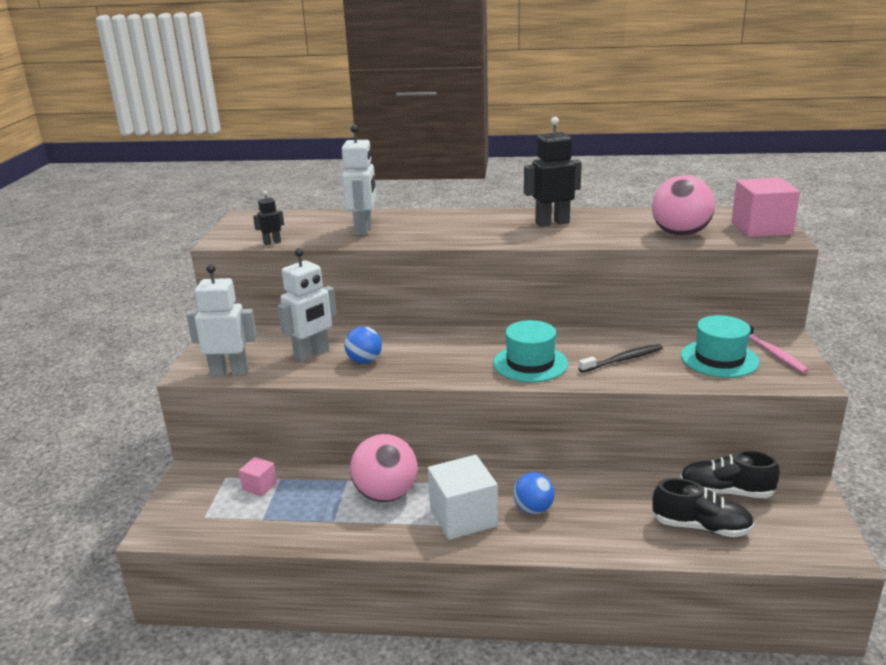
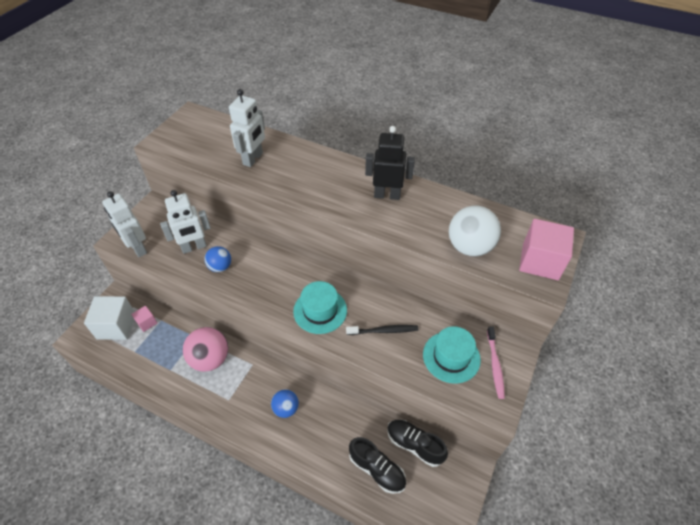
camera: 20 degrees right, 25 degrees up
white robot [186,264,257,377] -> white robot turned 150 degrees counterclockwise [102,191,147,257]
black robot [253,191,284,245] -> none
white cube [428,455,498,540] -> white cube moved to [84,296,135,340]
pink ball [652,175,715,237] -> white ball [449,206,501,257]

